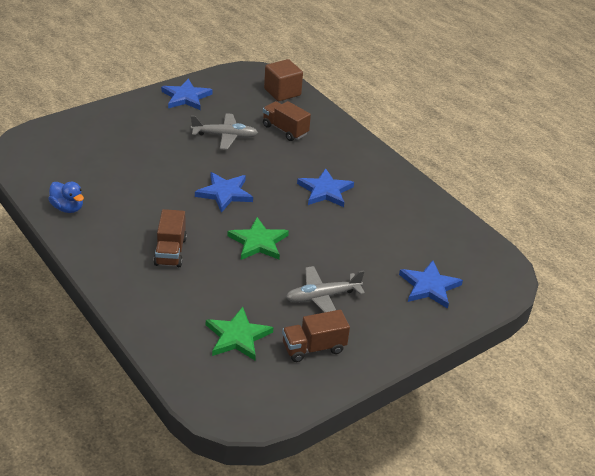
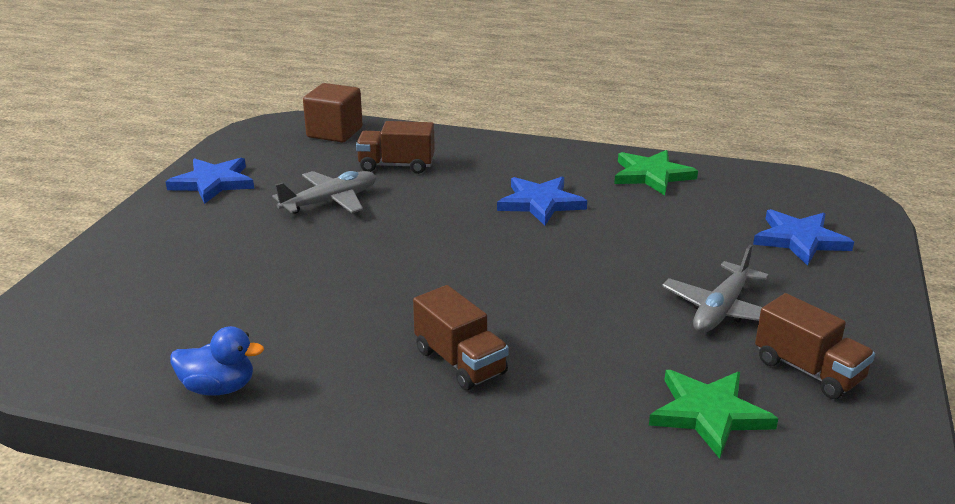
camera: 35 degrees left, 10 degrees down
blue star [195,172,253,213] -> none
green star [228,217,289,260] -> green star moved to [614,150,698,195]
brown truck [282,310,350,362] -> brown truck turned 75 degrees counterclockwise [755,293,875,399]

